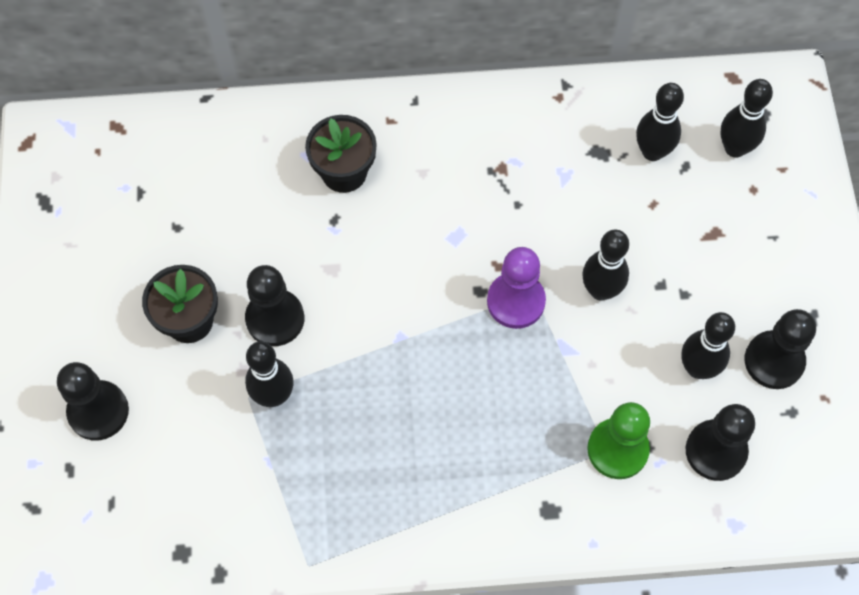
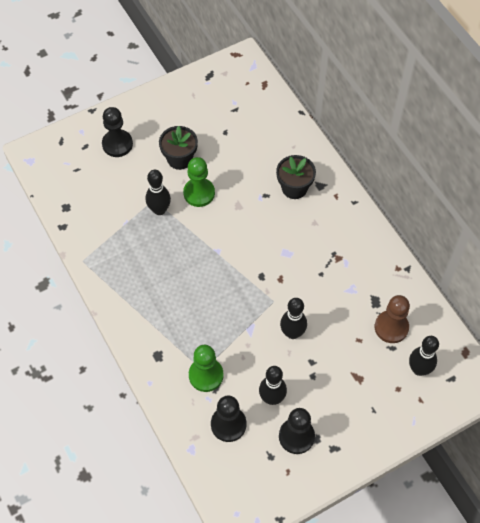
camera: 65 degrees right, 5 degrees down
black pawn [245,265,304,346] -> green pawn [183,157,215,207]
purple pawn [487,247,546,329] -> none
black bowling pin [636,83,684,161] -> brown pawn [375,295,410,343]

